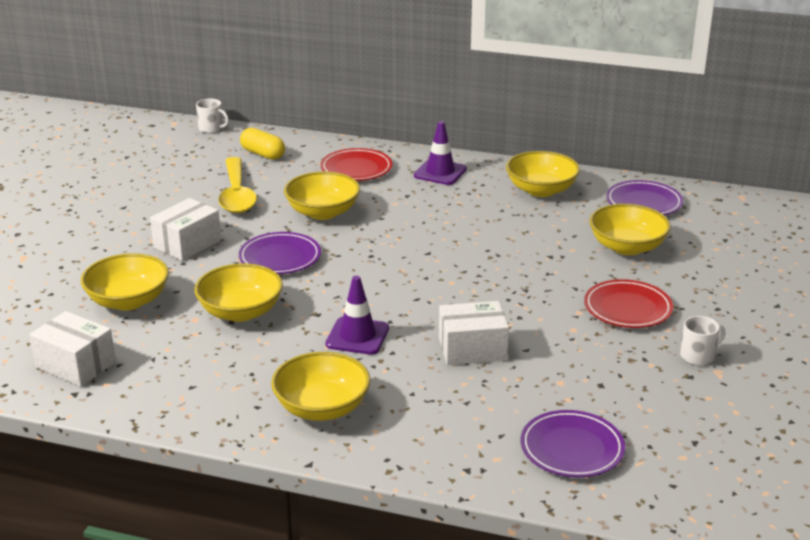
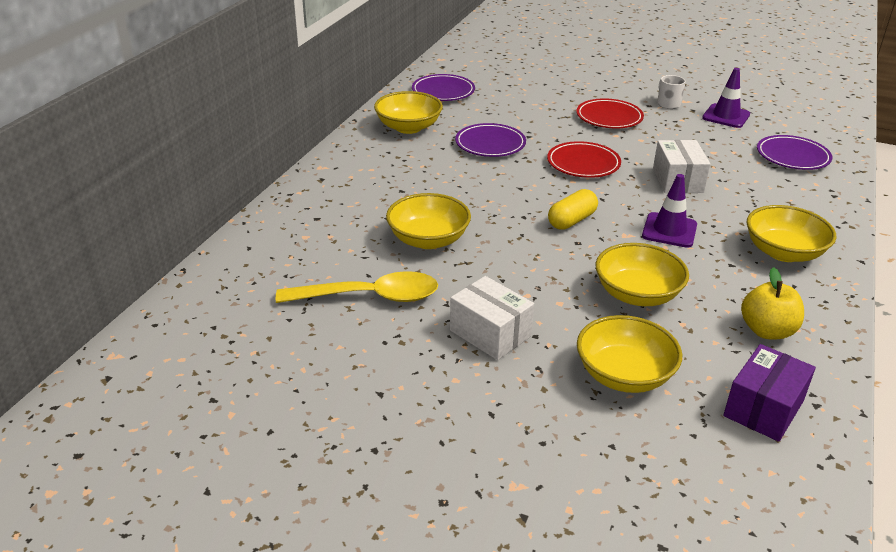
camera: 85 degrees left, 5 degrees up
white box [30,311,116,387] -> purple box [723,344,816,442]
white mug [196,99,229,133] -> none
purple plate [239,232,321,274] -> purple plate moved to [455,123,526,157]
yellow capsule [240,128,285,160] -> yellow capsule moved to [548,189,598,230]
red plate [321,148,392,181] -> red plate moved to [547,141,621,178]
purple traffic cone [414,121,467,185] -> purple traffic cone moved to [702,68,750,128]
yellow bowl [589,204,671,255] -> none
none -> yellow apple [741,267,804,339]

